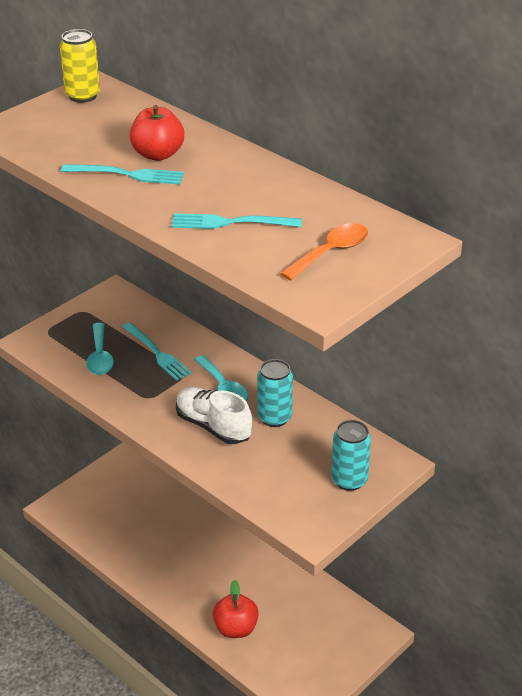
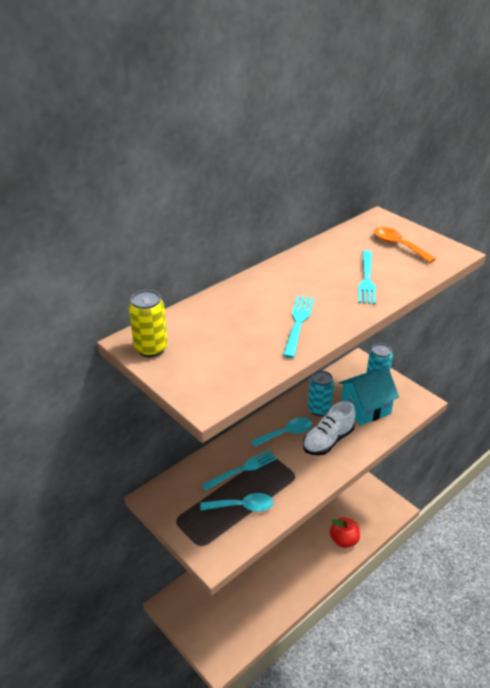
camera: 85 degrees left, 0 degrees up
red apple [130,105,184,161] -> none
none -> turquoise house [339,369,399,426]

